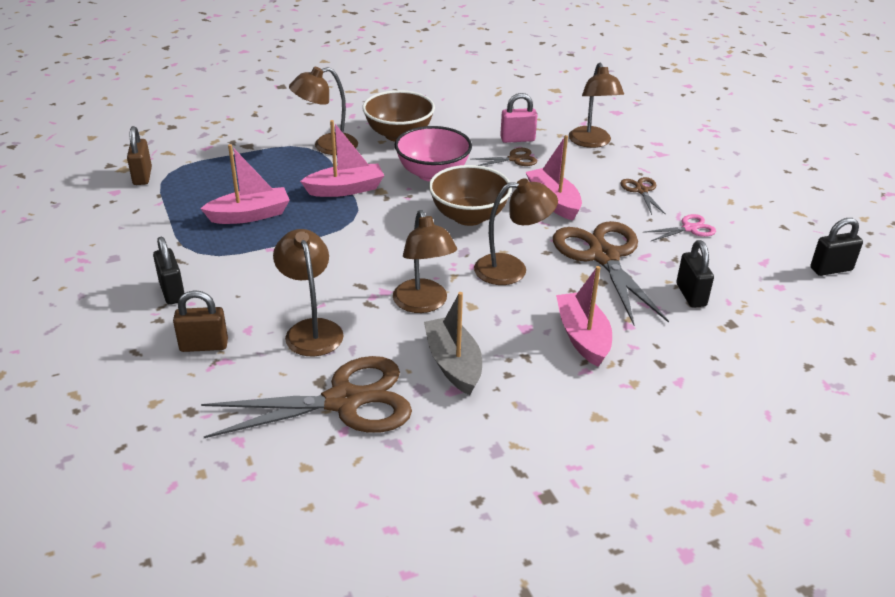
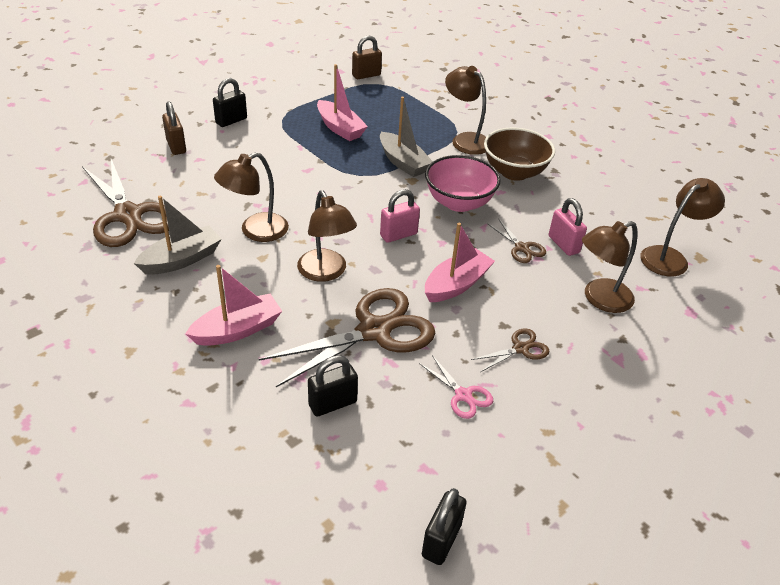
camera: 70 degrees right, 5 degrees up
brown lamp [273,229,344,357] -> brown lamp moved to [640,178,725,277]
pink boat [300,120,384,197] -> grey boat [380,97,433,177]
brown bowl [429,165,512,226] -> pink padlock [380,189,420,243]
black padlock [810,218,863,276] -> black padlock turned 60 degrees clockwise [422,488,466,565]

